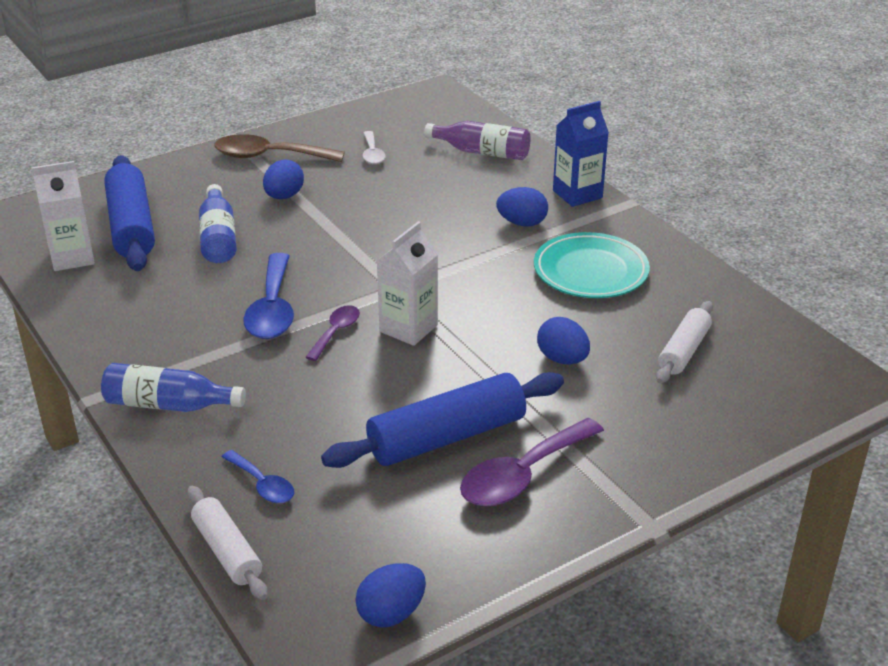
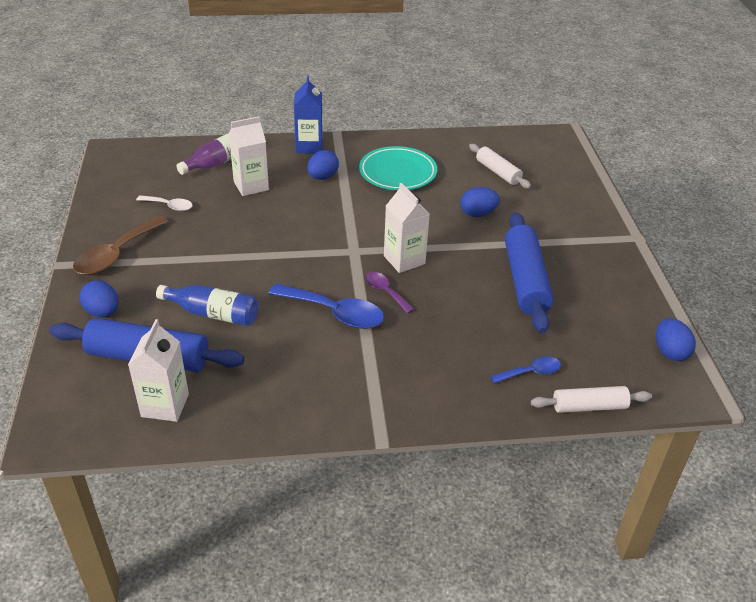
camera: 65 degrees left, 5 degrees up
blue bottle [101,363,246,412] -> none
blue egg [263,159,304,199] -> blue egg moved to [80,280,119,317]
purple spoon [460,418,604,507] -> none
none -> white carton [229,116,269,196]

